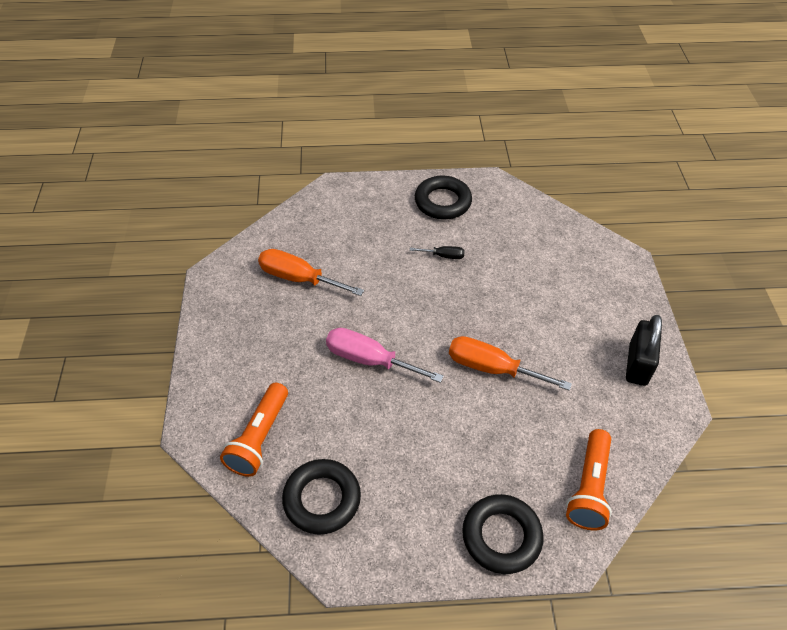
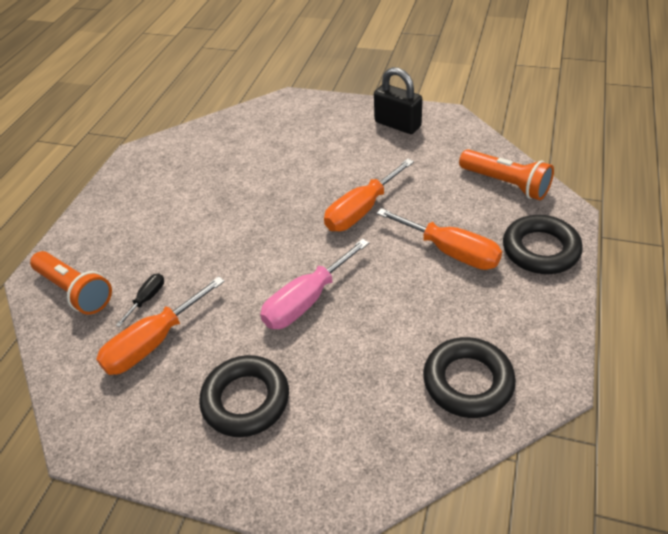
camera: 65 degrees left, 5 degrees down
orange flashlight [220,383,288,477] -> orange flashlight moved to [30,251,112,315]
black screwdriver [410,246,465,259] -> black screwdriver moved to [115,273,164,327]
black ring [415,176,472,219] -> black ring moved to [199,355,289,437]
none -> orange screwdriver [377,208,502,270]

